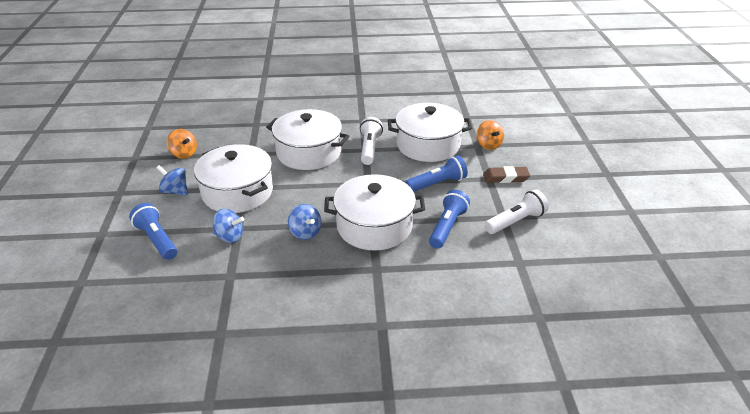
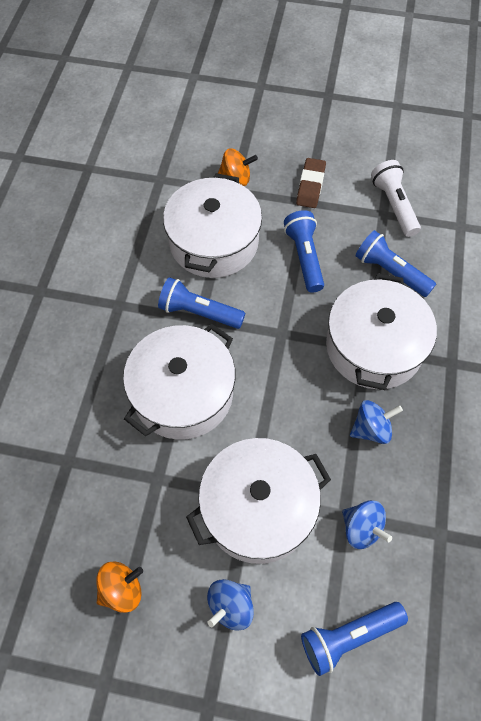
camera: 75 degrees left, 25 degrees up
blue spinning top [213,209,244,243] -> blue spinning top turned 105 degrees clockwise [342,500,392,549]
white flashlight [360,117,383,165] -> blue flashlight [158,277,245,329]

